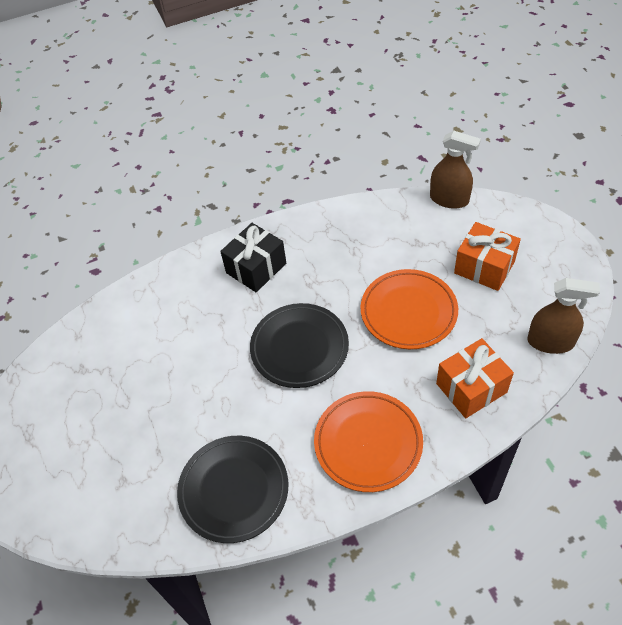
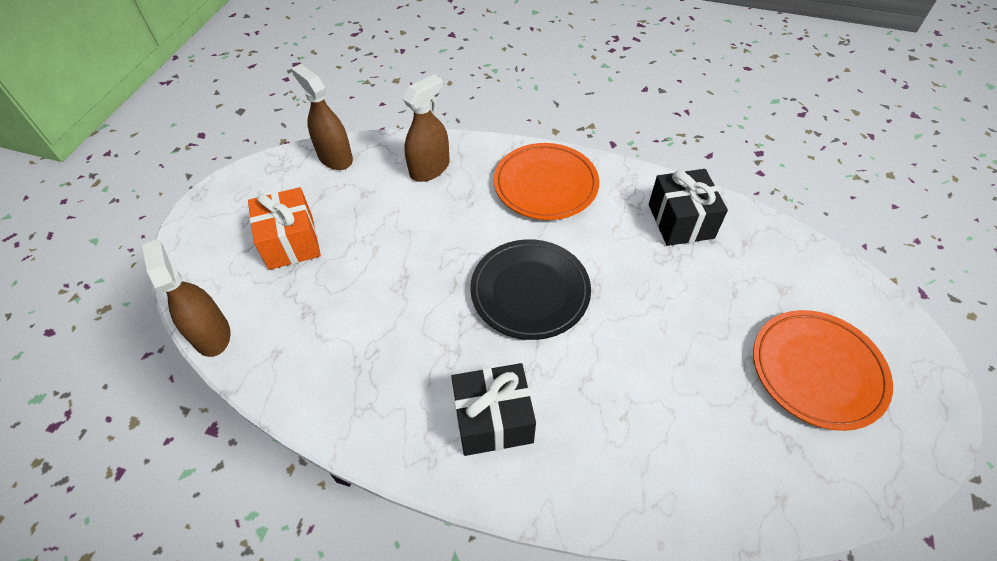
camera: 145 degrees left, 0 degrees up
black plate [177,436,288,543] -> black gift [649,169,728,246]
orange plate [361,269,458,349] -> orange plate moved to [753,310,893,431]
orange gift [436,338,514,418] -> brown spray bottle [403,74,450,182]

